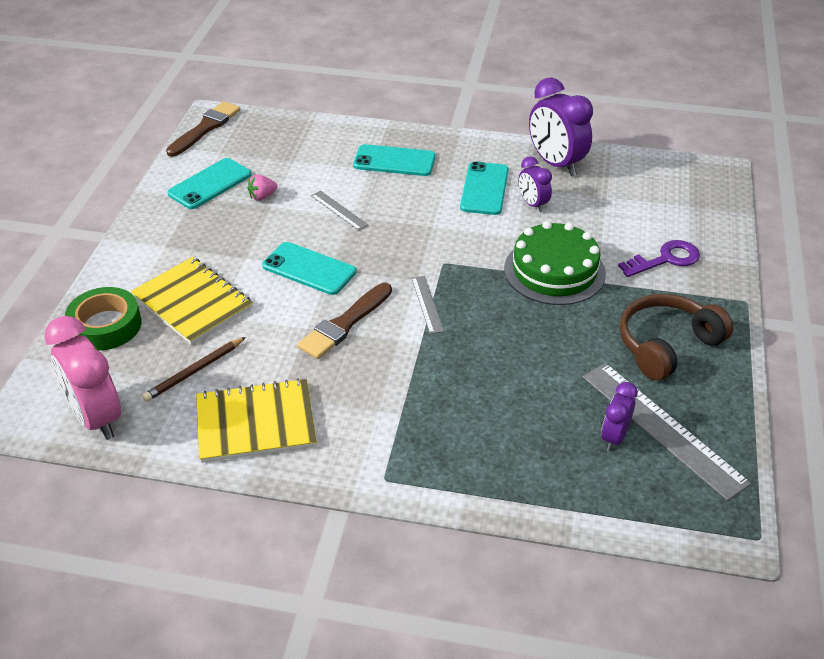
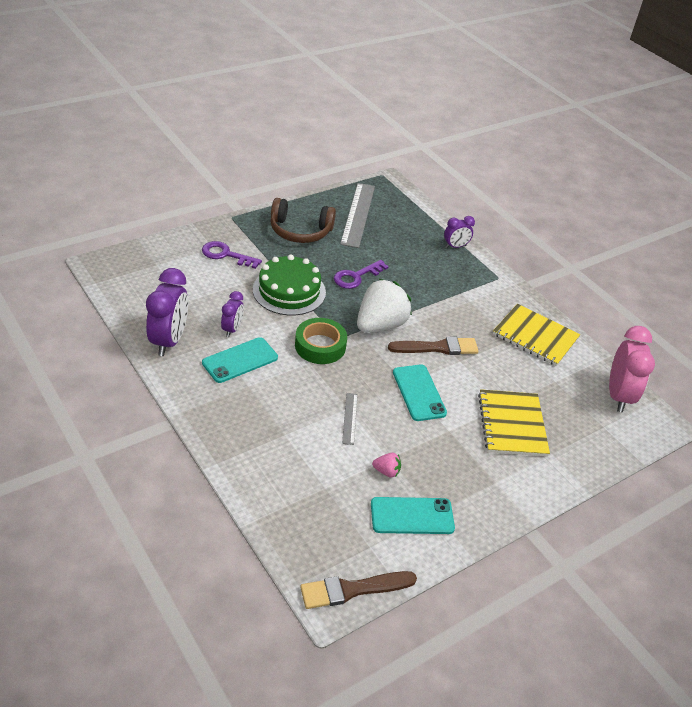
camera: 140 degrees left, 0 degrees up
green tape [65,287,141,351] -> green tape moved to [295,318,347,364]
brown pencil [142,337,246,402] -> none
turquoise phone [353,144,436,176] -> none
grey ruler [411,276,444,334] -> white strawberry [357,279,412,333]
purple clock [601,382,638,451] -> purple clock moved to [444,216,475,248]
none -> purple key [334,260,389,289]

